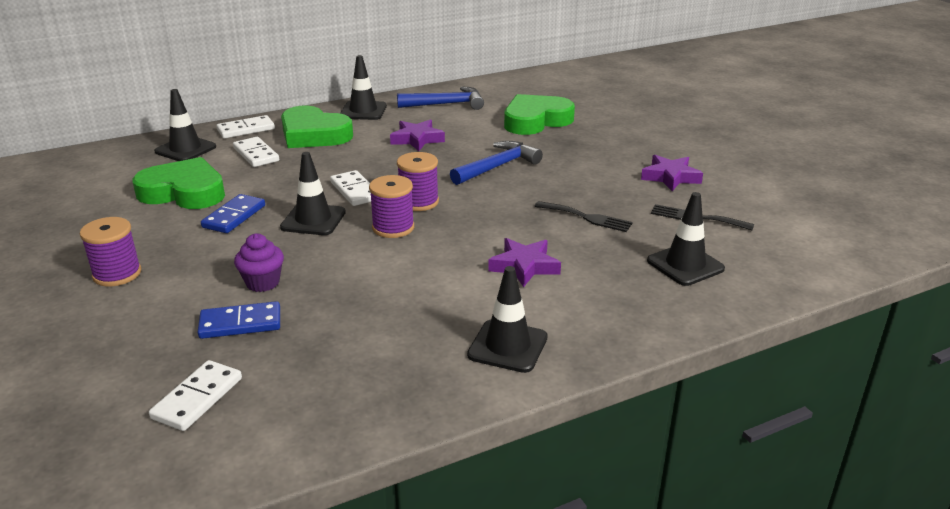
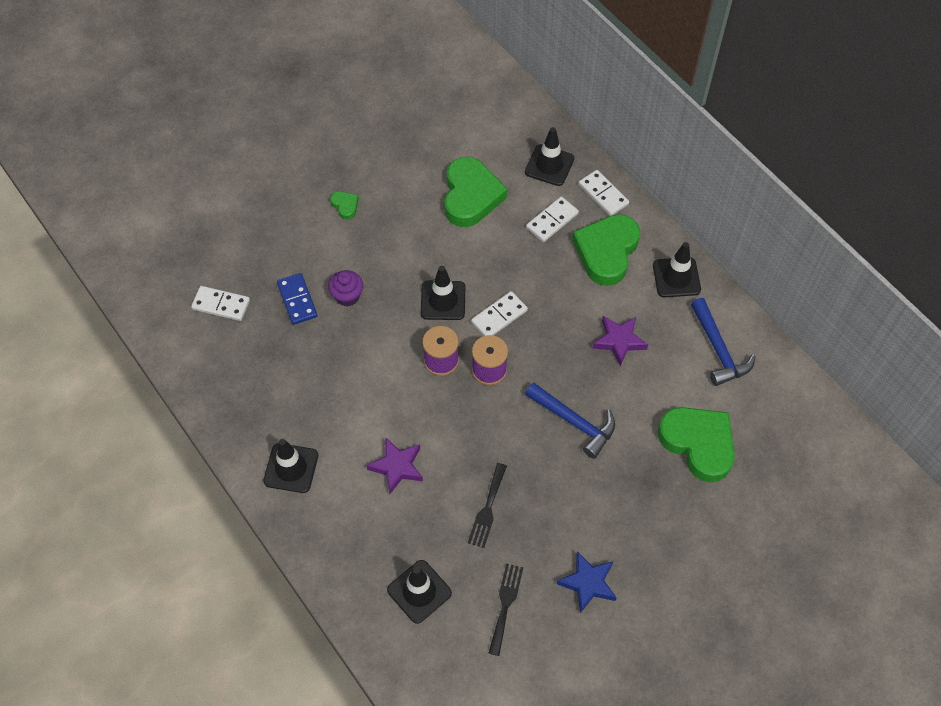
camera: 80 degrees right, 30 degrees up
purple spool [80,217,141,286] -> green heart [330,191,359,219]
blue domino [201,194,265,233] -> none
purple star [641,155,703,191] -> blue star [557,551,617,613]

